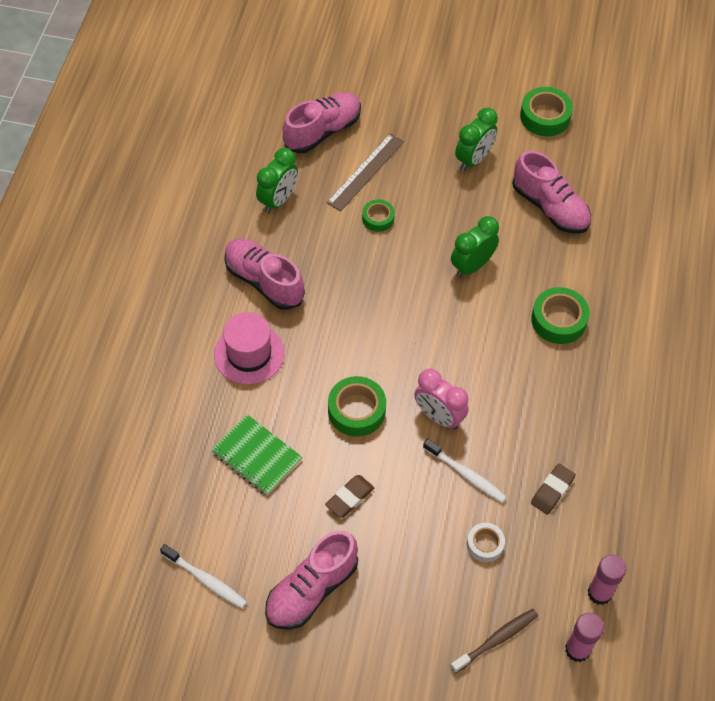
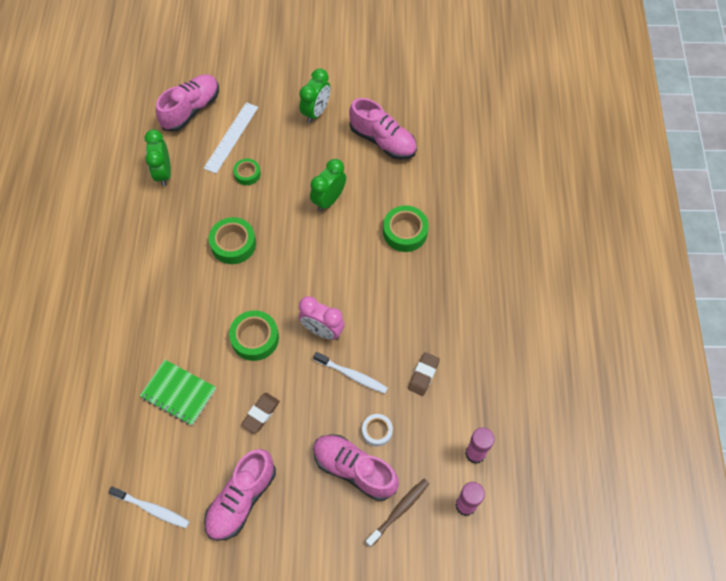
camera: 10 degrees left, 5 degrees up
pink hat [214,312,284,385] -> none
pink shoe [224,239,305,310] -> pink shoe moved to [313,434,399,501]
green clock [256,148,298,213] -> green clock turned 150 degrees clockwise [145,129,171,186]
brown ruler [327,134,404,211] -> white ruler [204,102,258,173]
green tape [520,87,573,136] -> green tape moved to [209,217,256,264]

